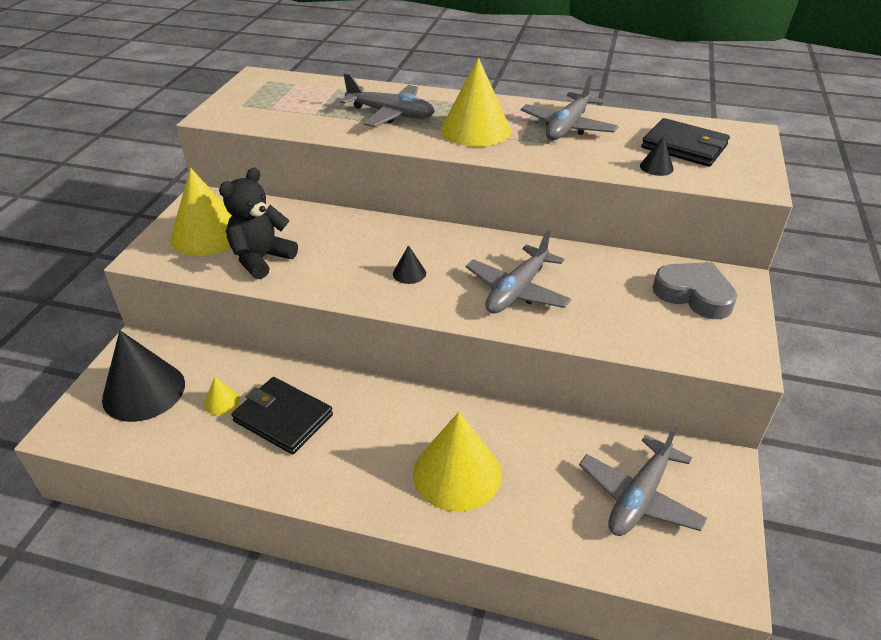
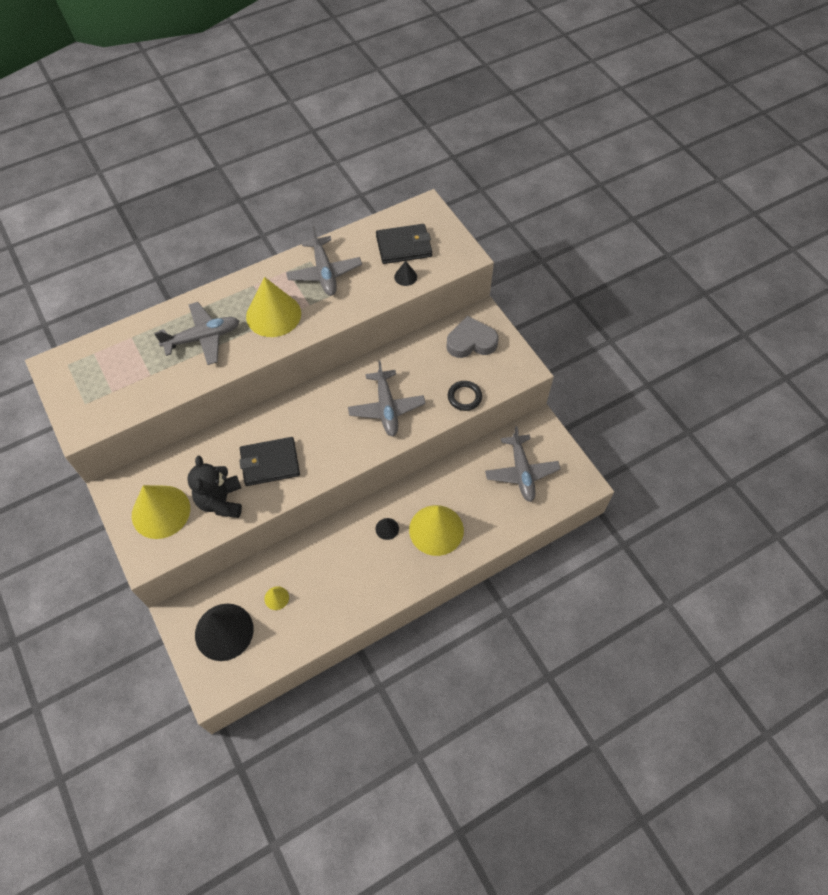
camera: 45 degrees left, 20 degrees up
black wallet [232,377,333,455] -> black wallet moved to [239,437,300,486]
black cone [393,245,426,284] -> black cone moved to [376,518,399,540]
none -> black ring [448,381,482,411]

